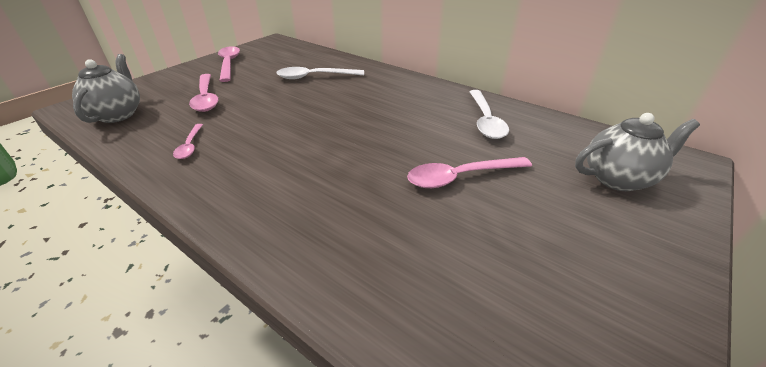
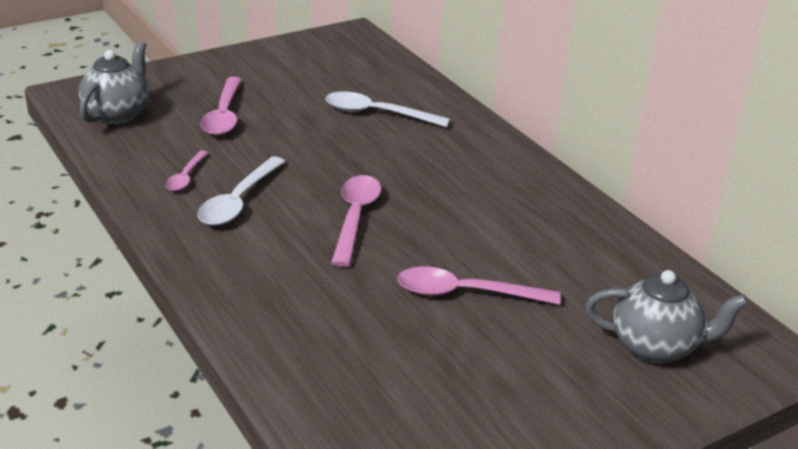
camera: 20 degrees right, 5 degrees down
pink spoon [218,46,240,82] -> pink spoon moved to [331,175,381,267]
white spoon [469,90,509,139] -> white spoon moved to [197,156,286,226]

